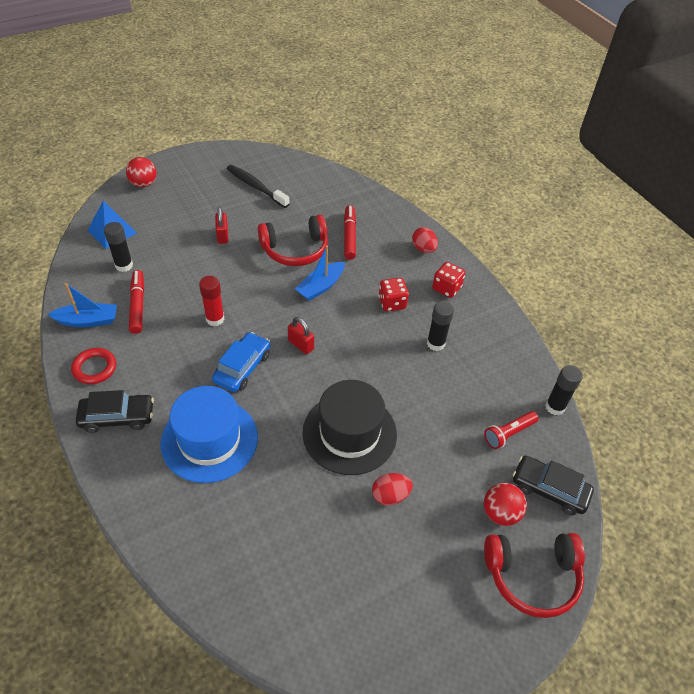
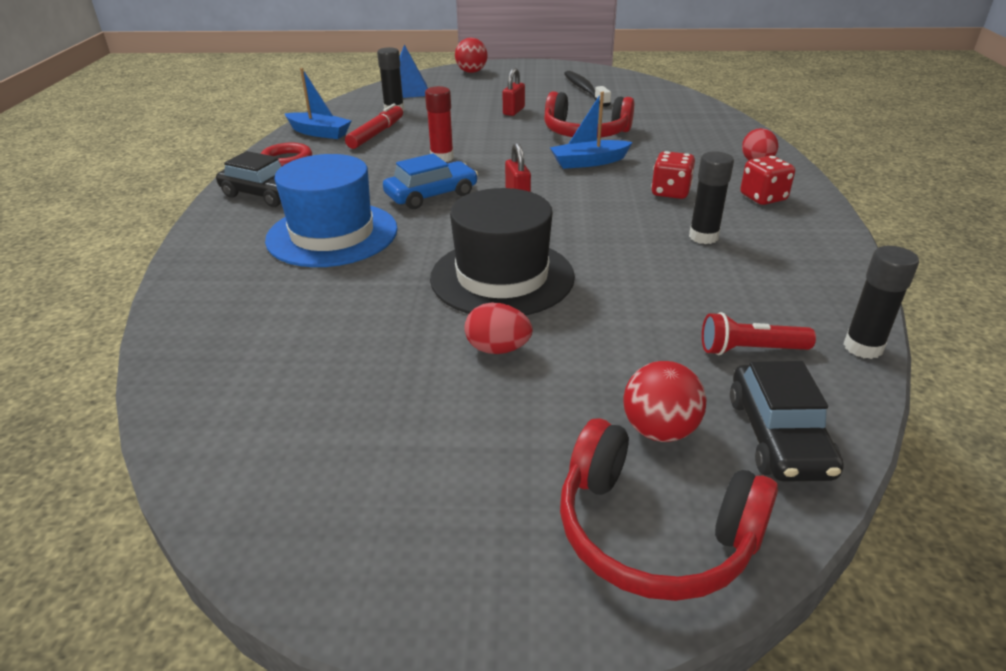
camera: 35 degrees right, 15 degrees down
red marker [344,205,356,260] -> none
black car [513,456,594,515] -> black car turned 150 degrees counterclockwise [730,361,844,482]

